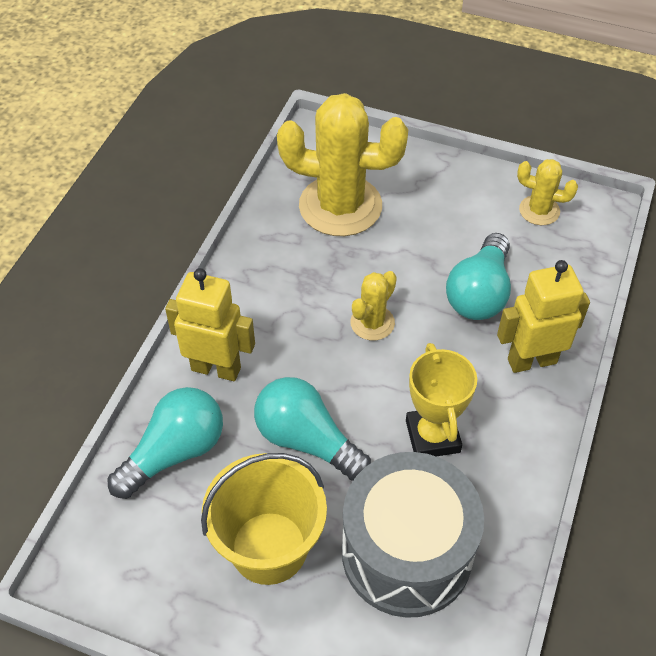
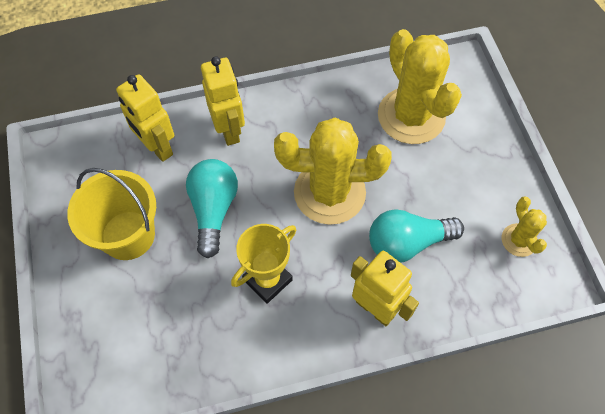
camera: 55 degrees right, 10 degrees up
turquoise light bulb [107,387,223,499] -> yellow robot [116,74,174,162]
grey drum [342,452,484,618] -> none
yellow cactus [350,271,397,341] -> yellow cactus [274,118,392,225], size x2.06

